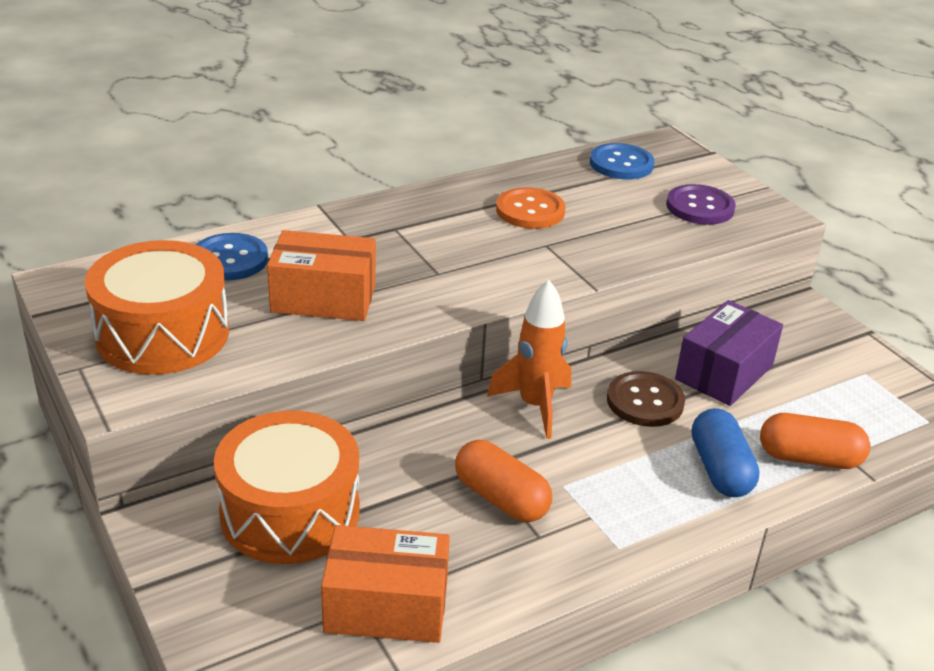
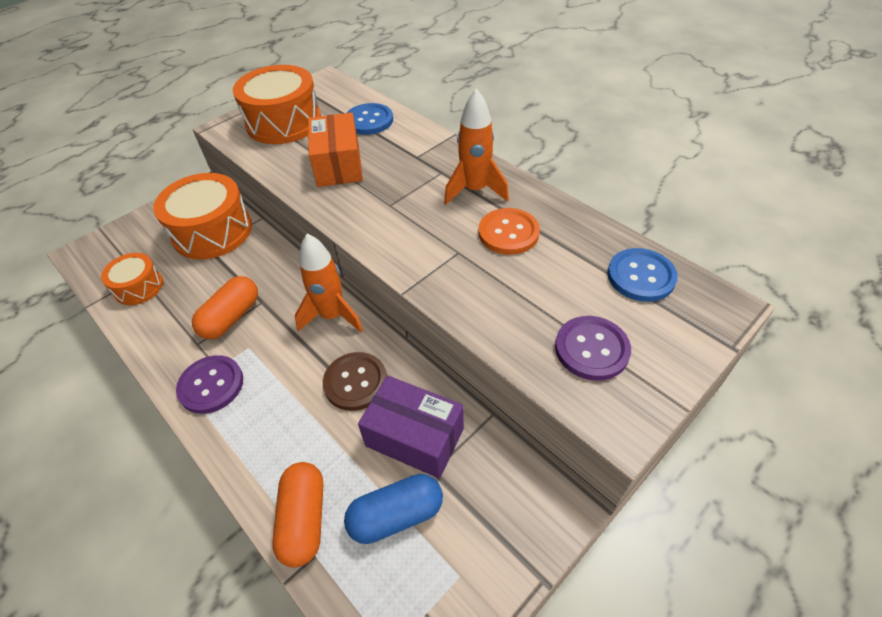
camera: 80 degrees right, 15 degrees up
orange box [321,525,450,643] -> orange drum [101,253,163,305]
blue capsule [692,408,760,497] -> blue capsule moved to [344,474,443,544]
none -> purple button [176,355,243,414]
none -> orange rocket [444,88,509,205]

